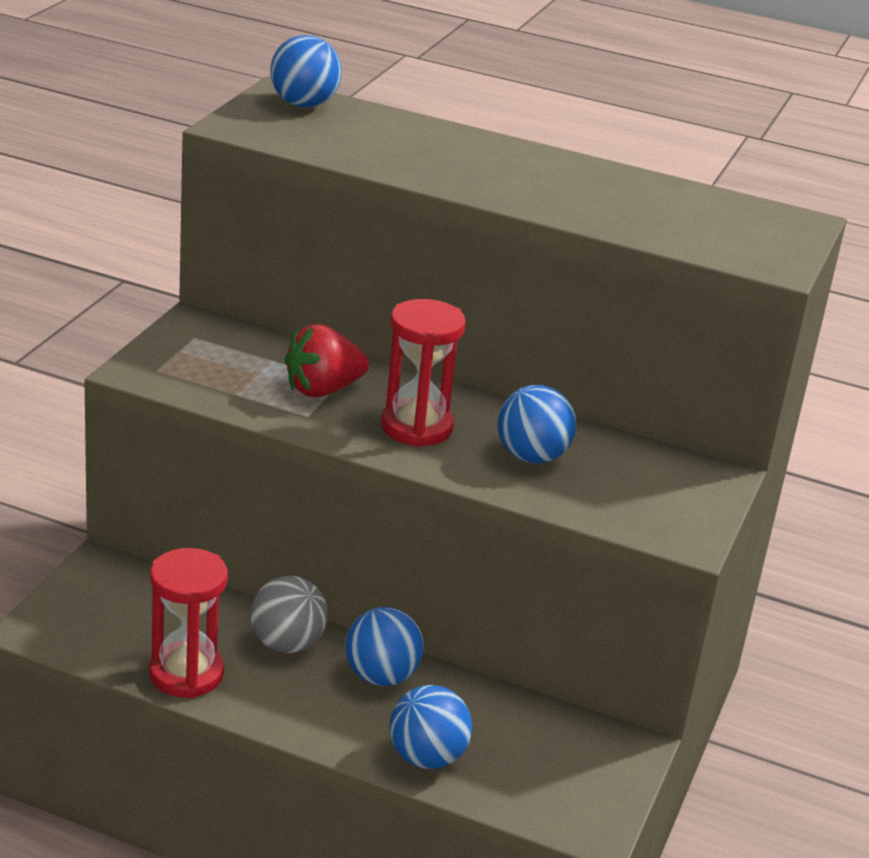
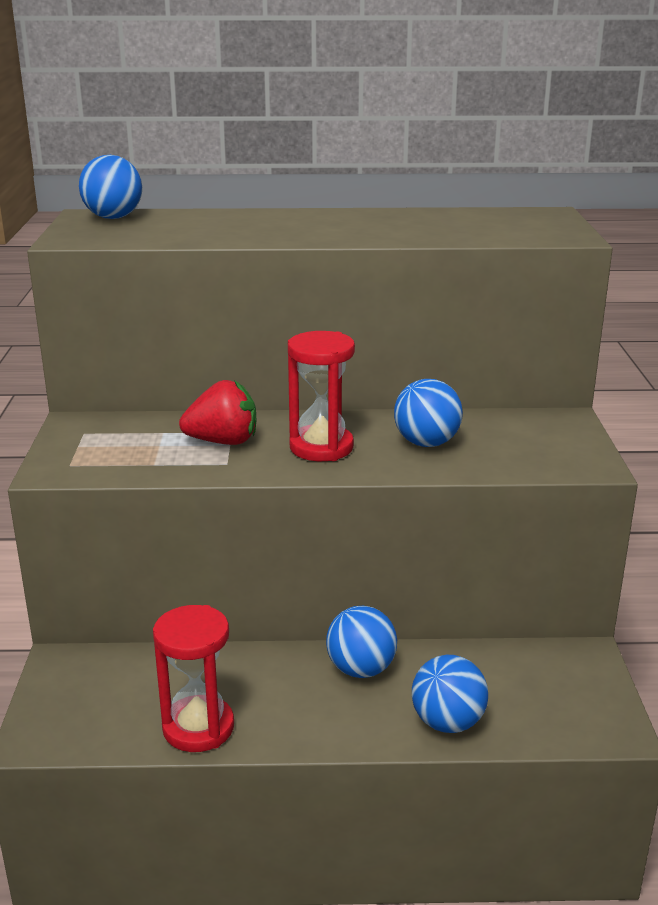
camera: 20 degrees left, 5 degrees down
grey ball [250,576,328,653] -> none
red strawberry [285,324,369,397] -> red strawberry turned 135 degrees counterclockwise [179,380,256,445]

